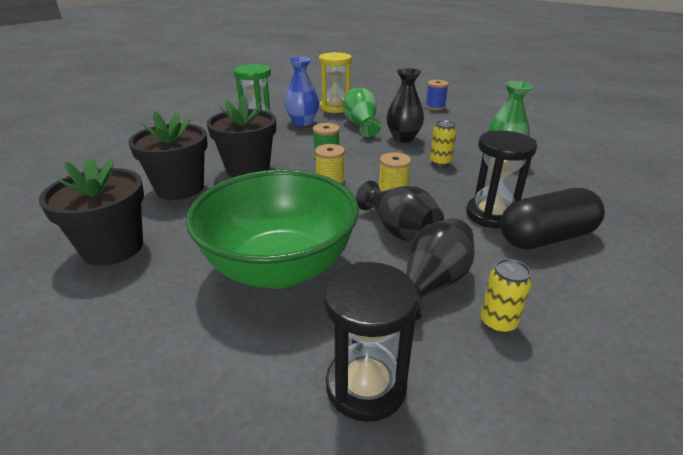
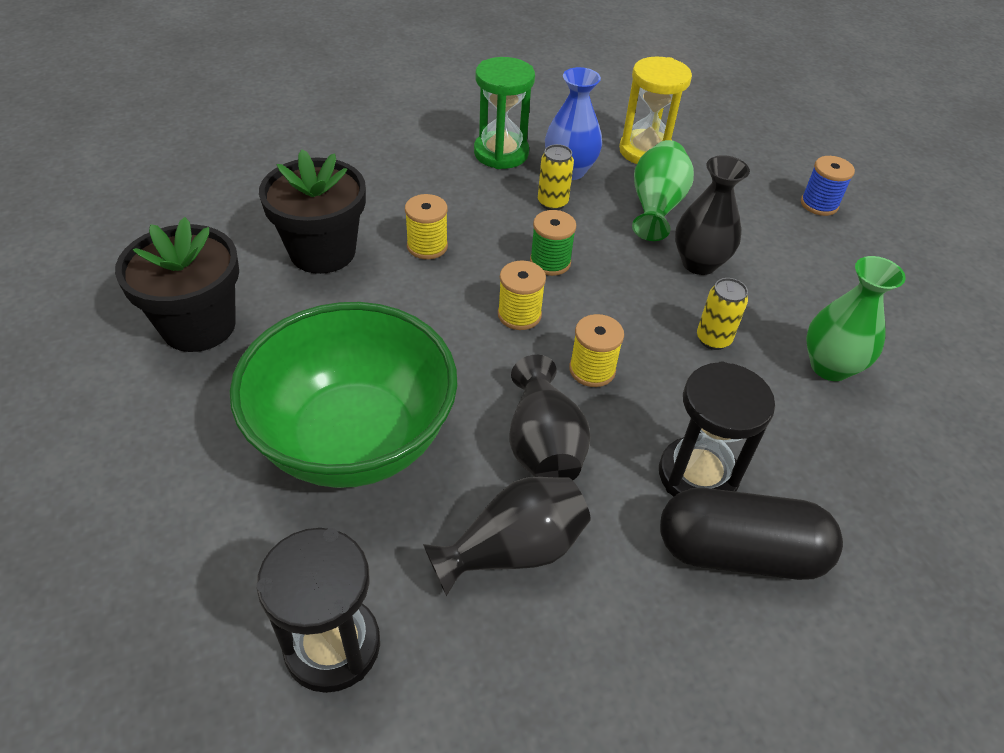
camera: 25 degrees right, 15 degrees up
black flower pot [207,95,276,177] -> yellow spool [405,194,448,259]
yellow can [480,259,532,334] -> yellow can moved to [538,144,574,210]

